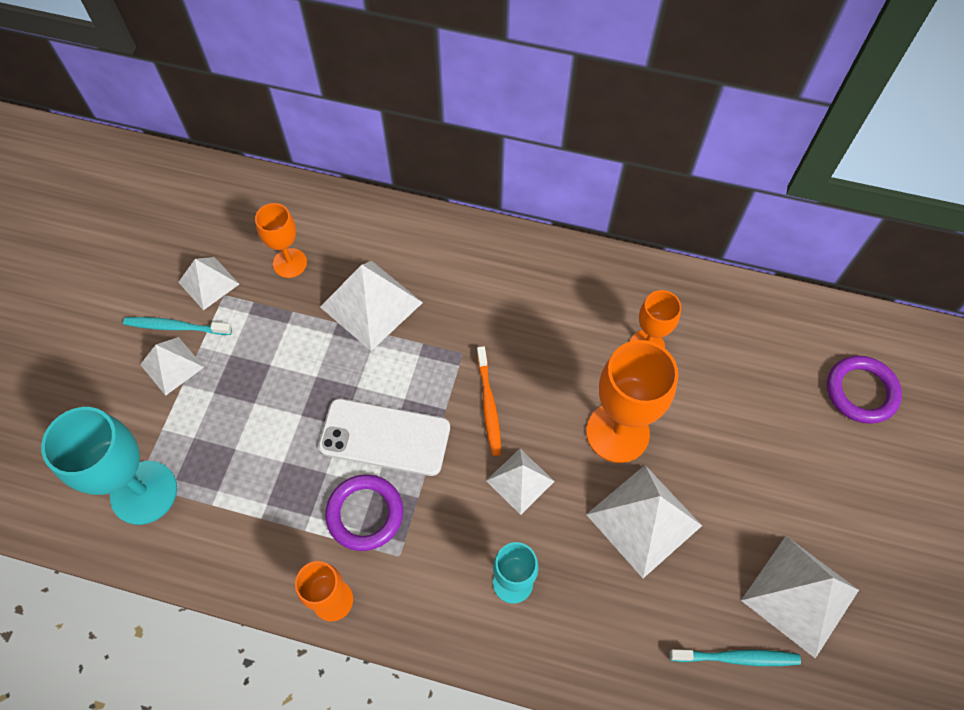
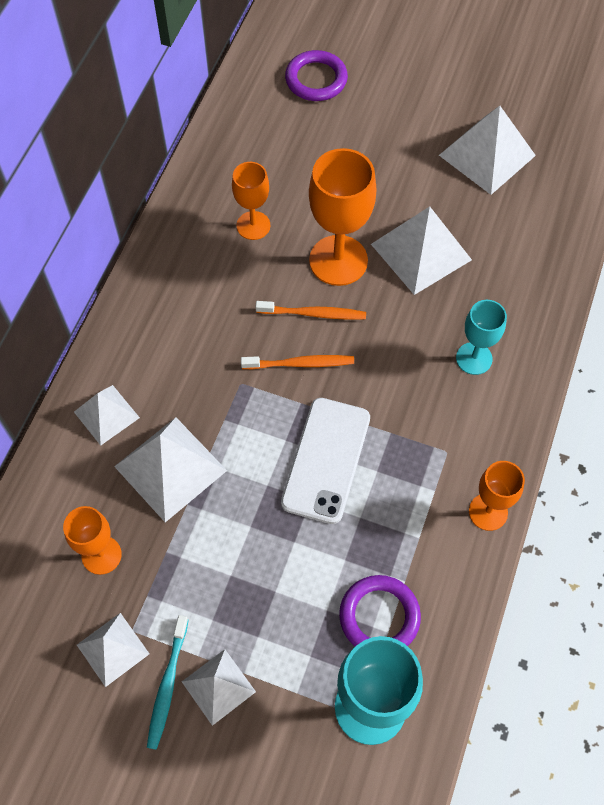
camera: 85 degrees left, 0 degrees up
purple ring [325,475,403,551] -> purple ring moved to [339,575,421,646]
white pyramid [486,449,555,515] -> white pyramid moved to [74,385,140,446]
turquoise toothbrush [670,649,801,666] -> none
none -> orange toothbrush [255,301,366,320]

